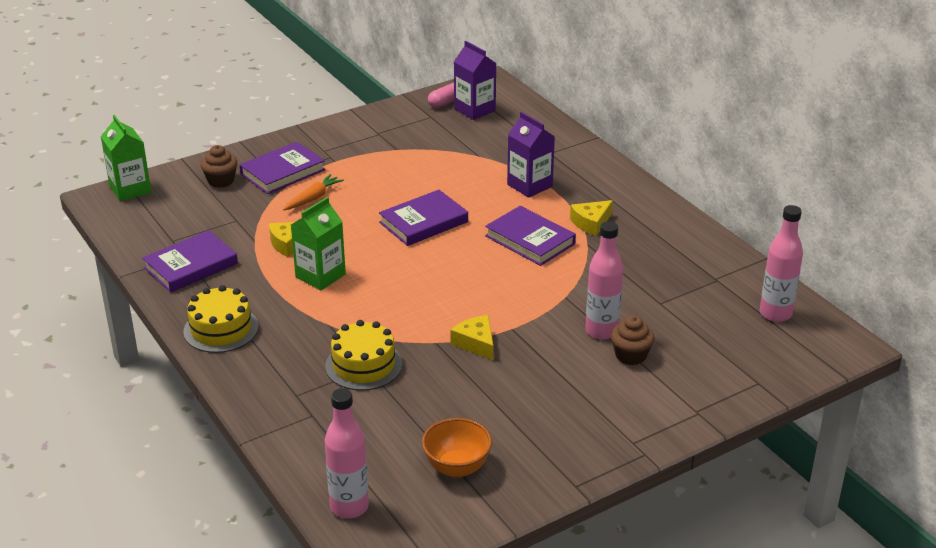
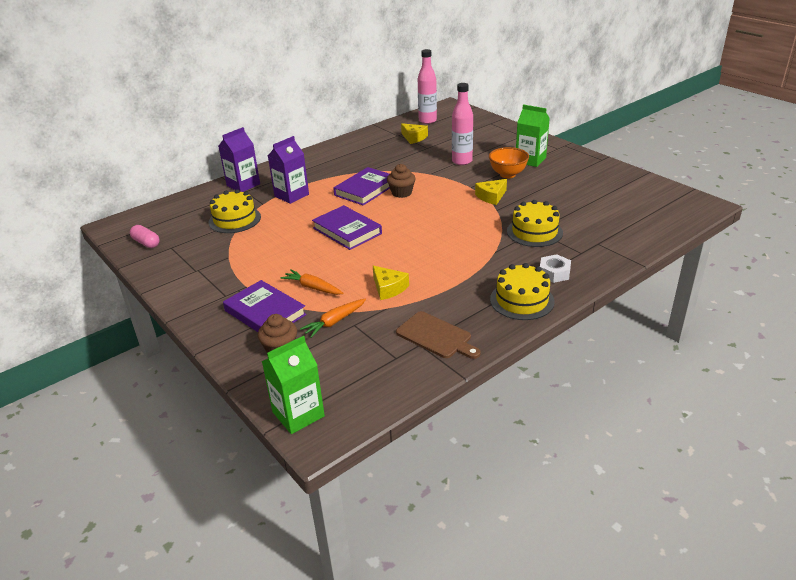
camera: 95 degrees left, 0 degrees up
purple book [142,230,238,292] -> brown cutting board [396,311,480,359]
green carton [291,197,346,290] -> green carton moved to [516,104,550,167]
pink bottle [325,388,369,519] -> none
orange bowl [422,418,492,478] -> orange bowl moved to [489,147,529,178]
purple carton [454,41,497,120] -> purple carton moved to [219,127,260,192]
yellow cheese [570,200,613,236] -> yellow cheese moved to [401,123,428,144]
brown cupcake [611,315,655,365] -> brown cupcake moved to [387,164,416,198]
none -> yellow cake [209,189,261,233]
none -> orange carrot [300,298,366,338]
none -> white nut [540,254,571,283]

